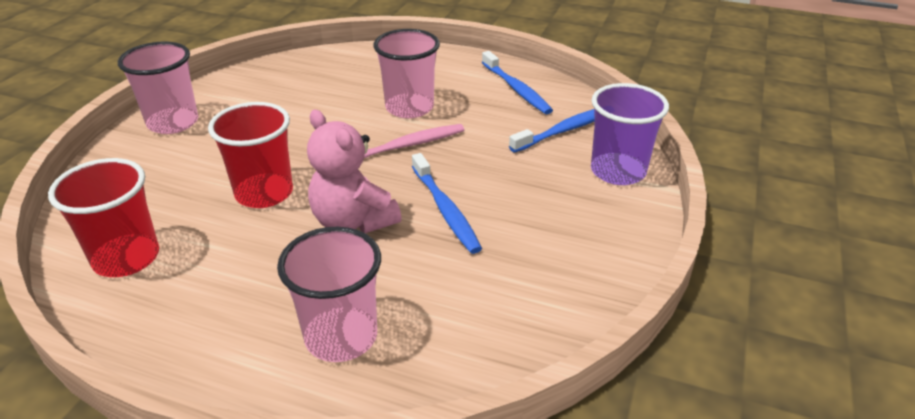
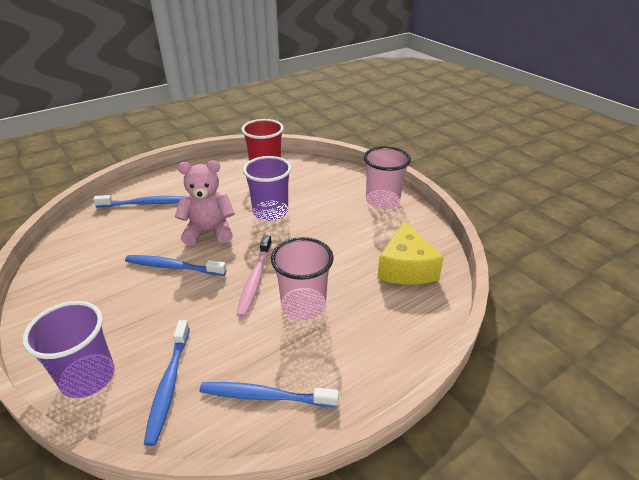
camera: 125 degrees right, 0 degrees up
red cup [208,102,293,208] -> purple cup [243,156,292,221]
pink cup [277,227,381,362] -> blue toothbrush [93,195,187,207]
none -> yellow cheese [377,221,444,285]

